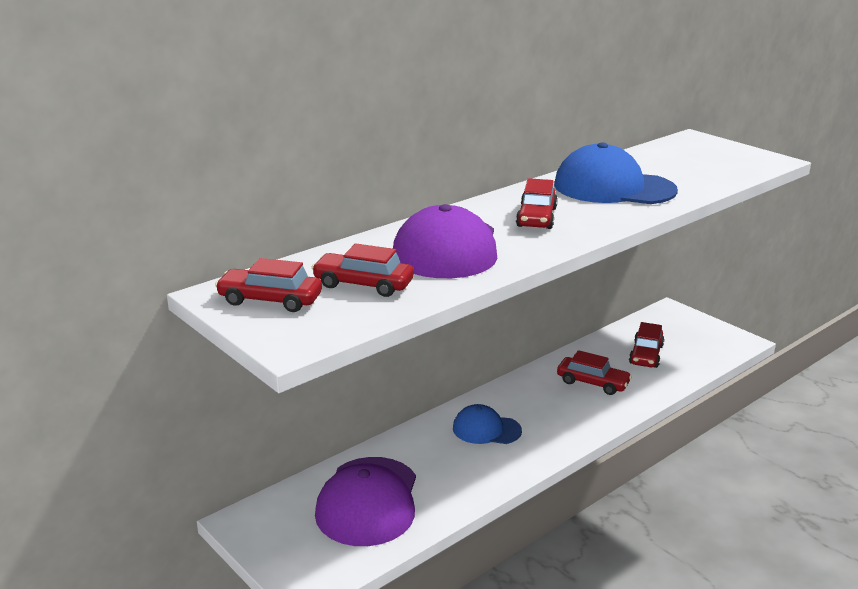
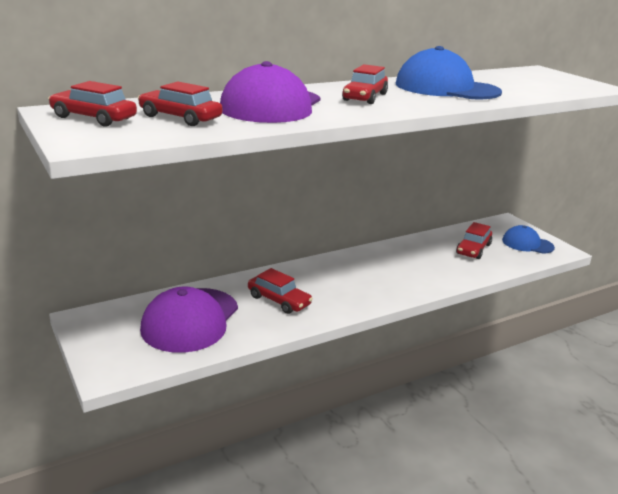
camera: 10 degrees right, 0 degrees up
blue cap [453,404,522,444] -> blue cap moved to [502,225,555,254]
red car [557,350,632,395] -> red car moved to [248,268,313,314]

